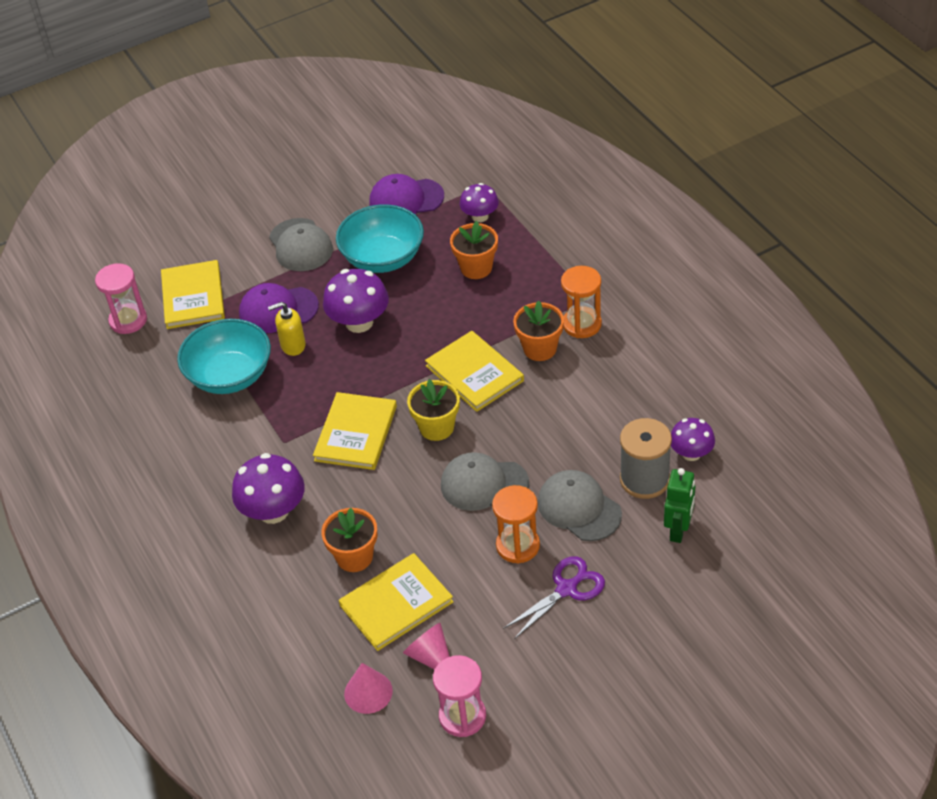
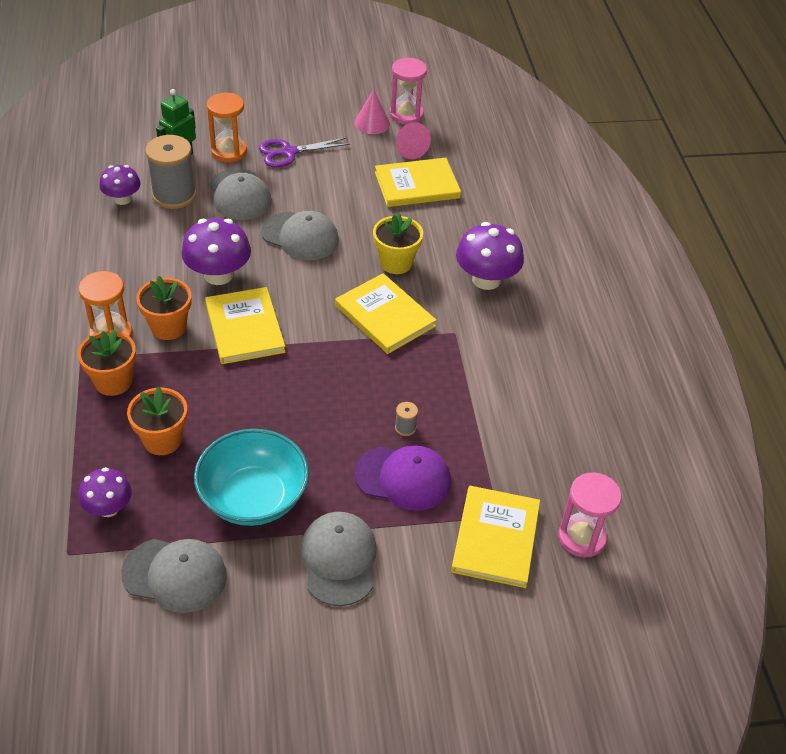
camera: 165 degrees left, 0 degrees up
turquoise bowl [177,319,271,394] -> none
yellow soap dispenser [268,302,306,356] -> grey spool [395,402,418,436]
yellow book [313,392,397,470] -> yellow book turned 75 degrees counterclockwise [335,273,437,354]
orange flower pot [321,508,377,572] -> orange flower pot moved to [78,329,136,396]
purple mushroom [323,269,389,333] -> purple mushroom moved to [181,218,251,285]
pink cone [344,663,393,714] -> pink cone moved to [354,89,390,134]
purple cap [370,174,444,214] -> grey cap [121,539,227,613]
yellow flower pot [407,379,460,441] -> yellow flower pot moved to [373,213,423,274]
orange hourglass [492,485,540,564] -> orange hourglass moved to [207,93,247,162]

